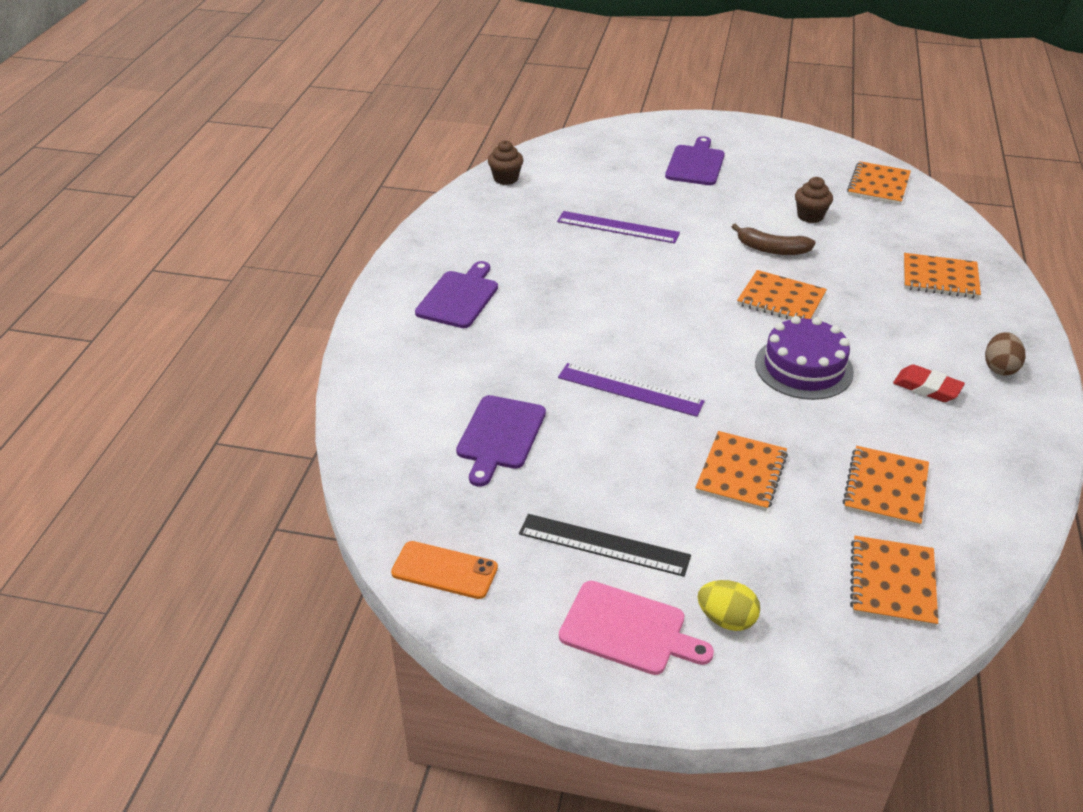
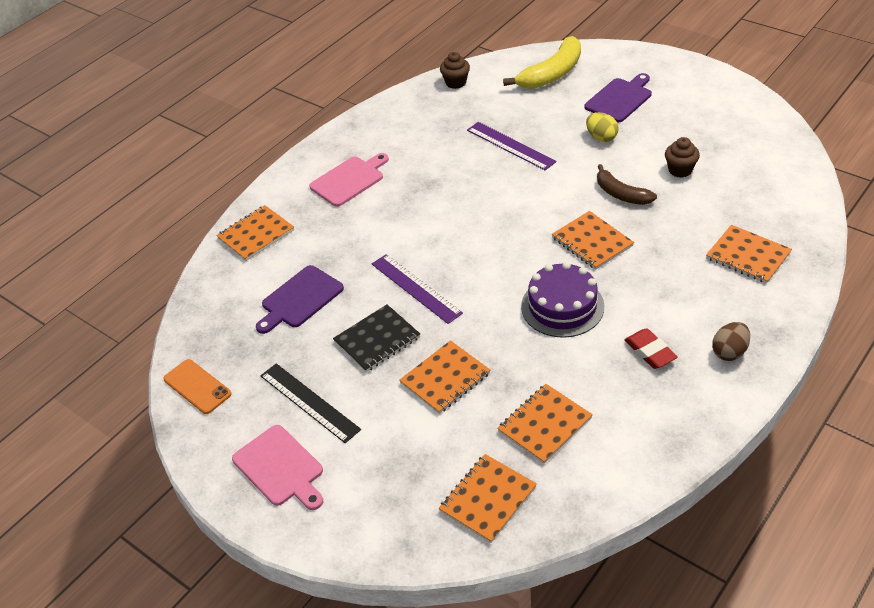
camera: 30 degrees right, 5 degrees up
purple cutting board [415,261,498,328] -> pink cutting board [309,153,389,207]
yellow egg [698,580,760,631] -> yellow egg moved to [586,112,618,142]
orange notebook [847,161,911,205] -> orange notebook moved to [216,205,294,261]
none -> black notebook [333,304,420,372]
none -> yellow banana [503,36,581,89]

